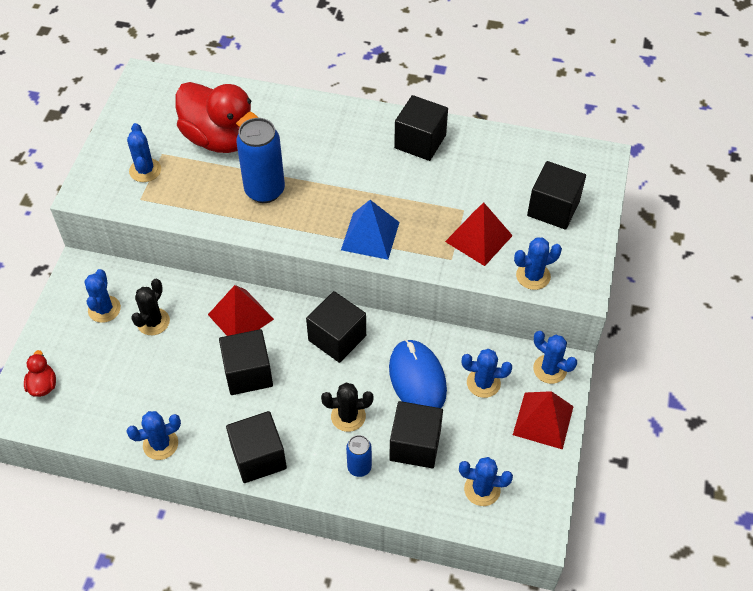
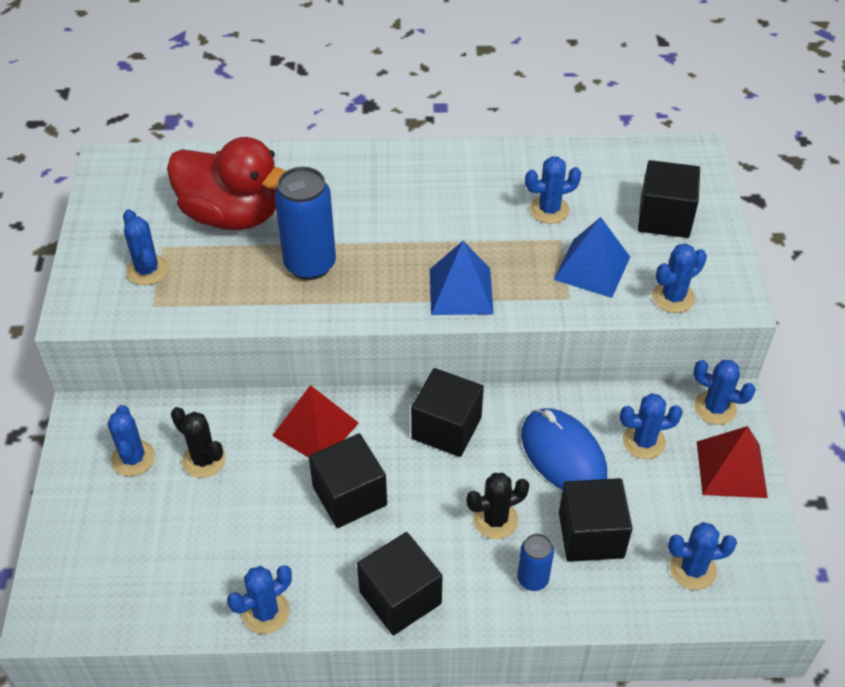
camera: 15 degrees left, 5 degrees down
red duck [24,350,56,397] -> none
black cactus [131,279,170,335] -> black cactus turned 60 degrees counterclockwise [171,407,226,478]
black cube [394,95,448,161] -> none
red pyramid [445,202,513,266] -> blue pyramid [554,217,630,298]
none -> blue cactus [525,156,581,224]

